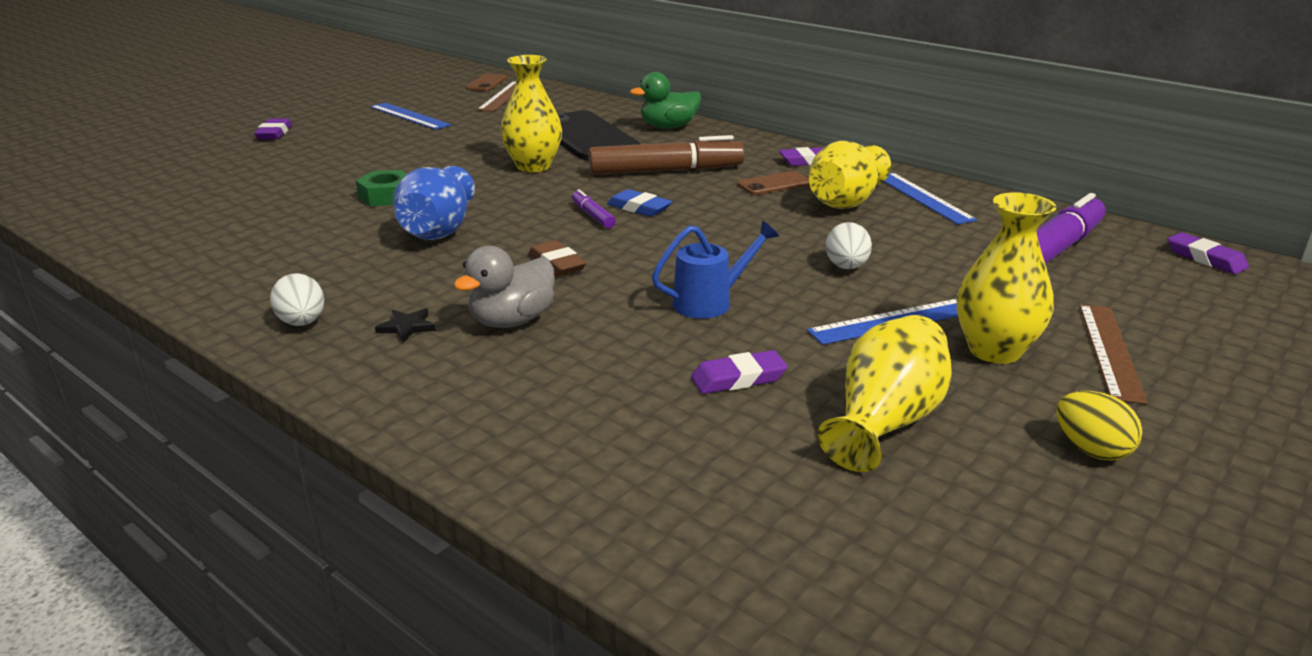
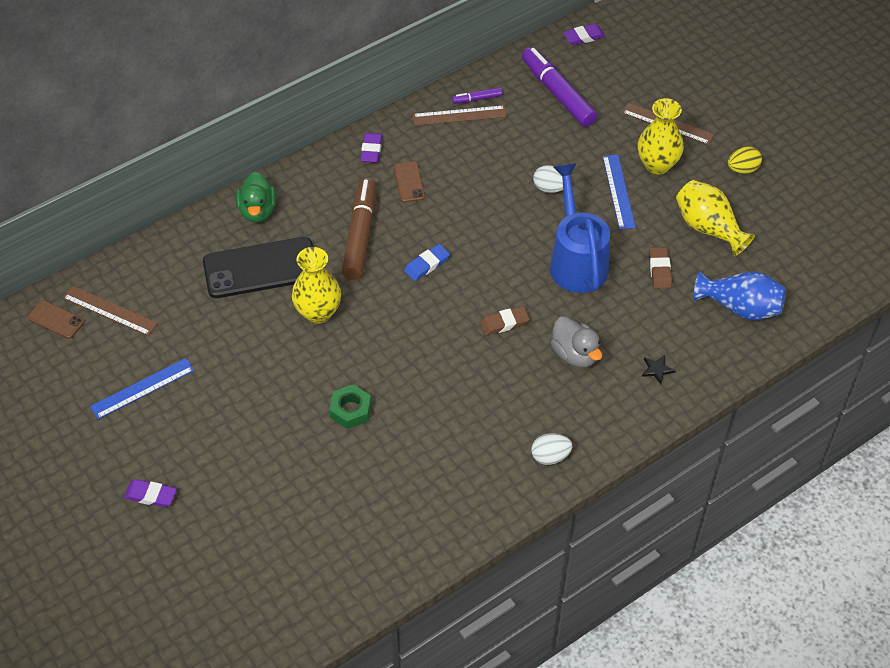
camera: 75 degrees left, 25 degrees up
black star [375,308,436,342] -> black star moved to [642,355,676,384]
blue vase [393,166,475,240] -> blue vase moved to [693,272,786,320]
purple marker [572,189,616,228] -> purple marker moved to [452,87,502,104]
blue watering can [652,220,779,319] -> blue watering can [550,163,610,293], size x1.76
purple eraser [691,350,788,394] -> brown eraser [649,247,672,289]
yellow vase [809,141,891,209] -> none
blue ruler [883,172,977,224] -> brown ruler [413,105,507,126]

